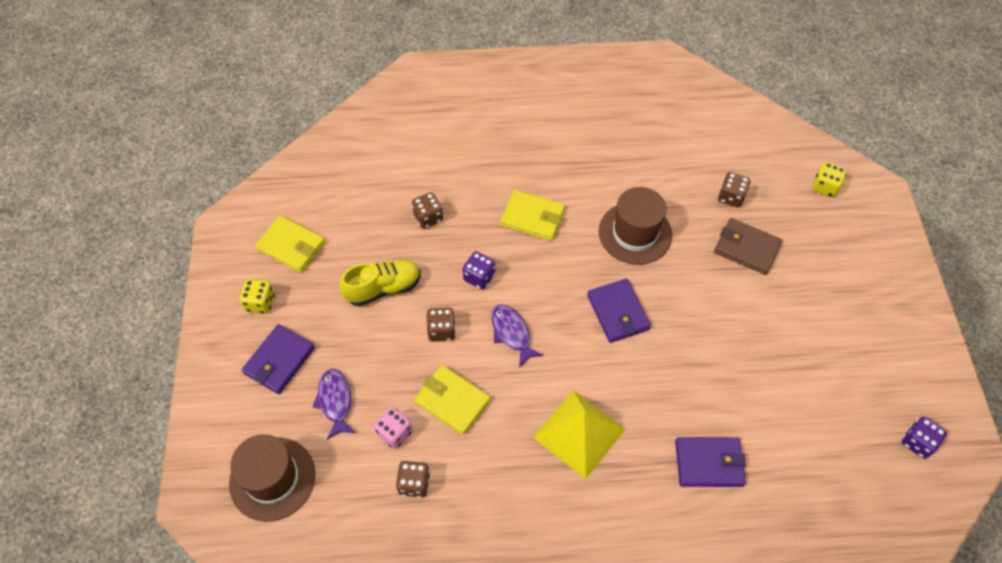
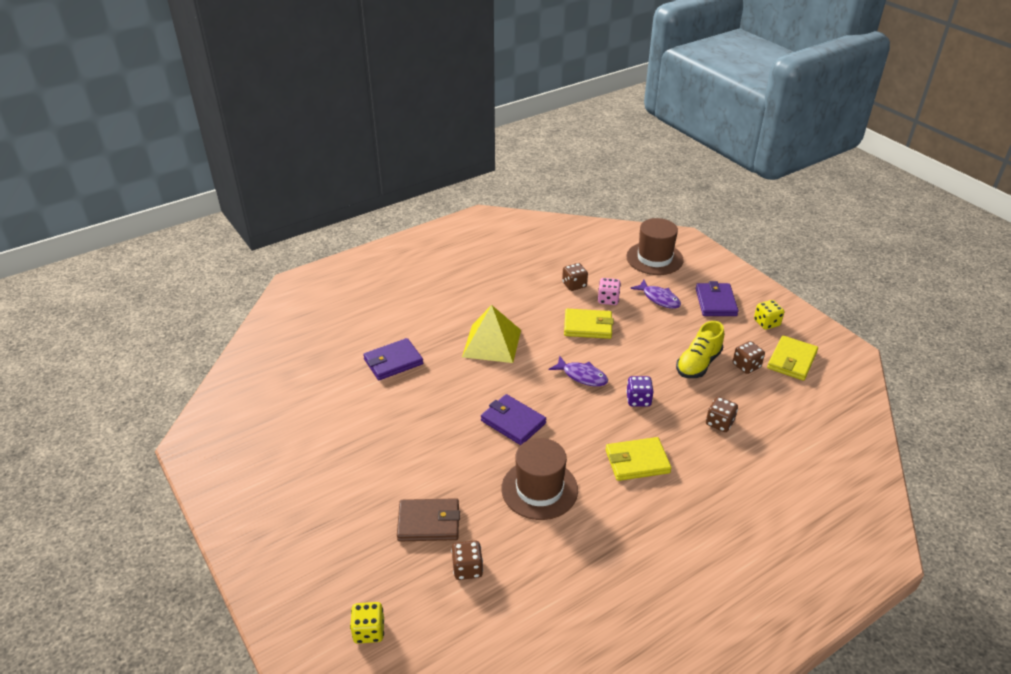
camera: 150 degrees right, 20 degrees down
yellow wallet [255,216,325,273] -> yellow wallet turned 60 degrees counterclockwise [767,335,818,381]
brown dice [426,308,456,342] -> brown dice moved to [733,341,765,374]
purple dice [902,416,947,459] -> none

